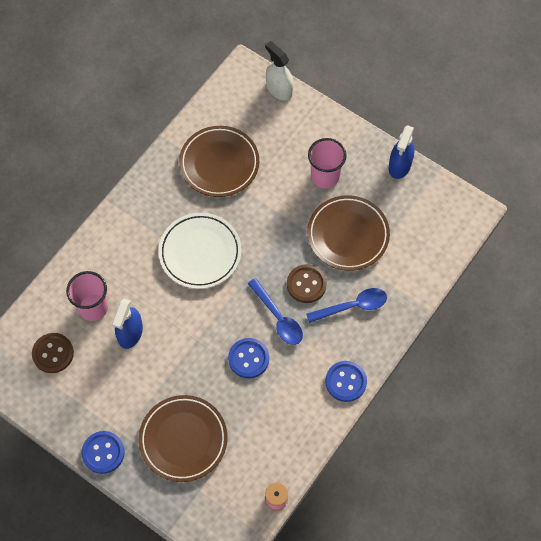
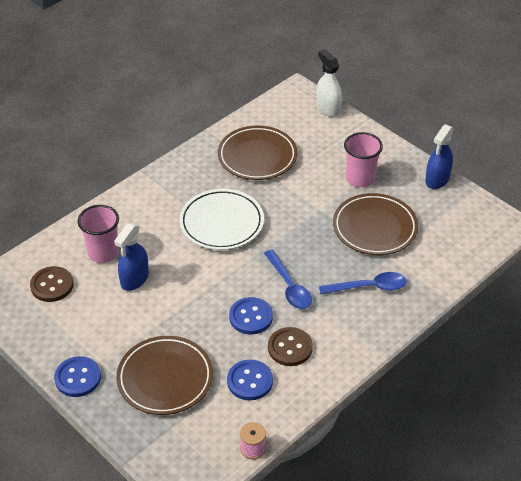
camera: 10 degrees right, 20 degrees down
brown button [287,264,327,303] -> brown button moved to [268,327,313,366]
blue button [325,361,367,402] -> blue button moved to [227,360,273,401]

